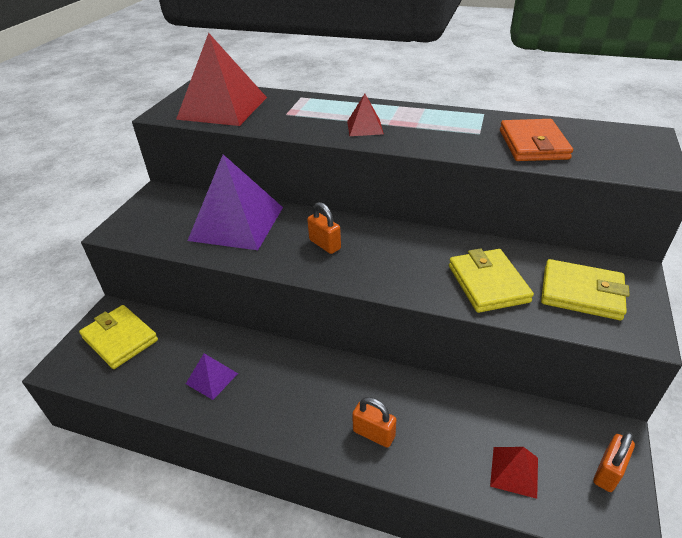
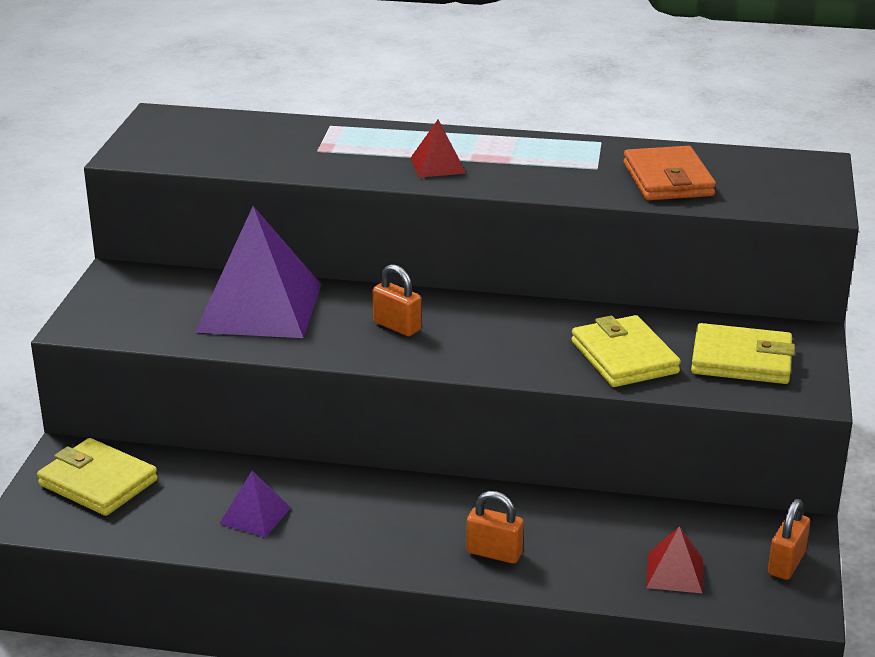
camera: 10 degrees left, 10 degrees down
red pyramid [176,33,267,126] -> none

